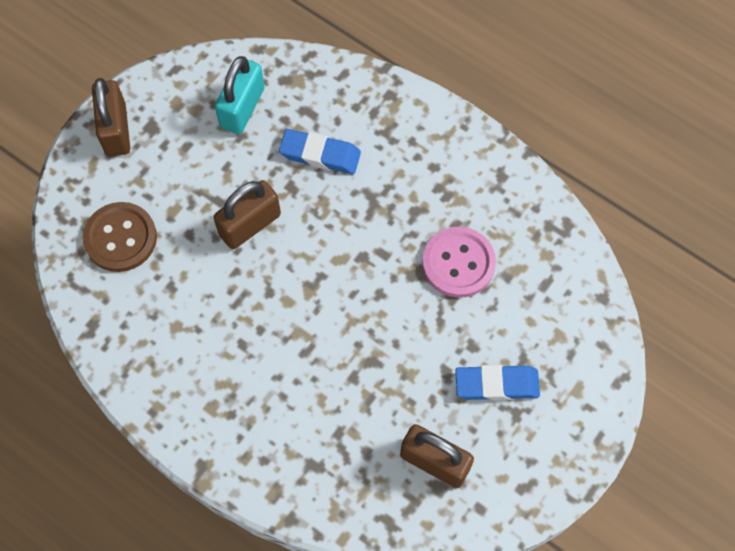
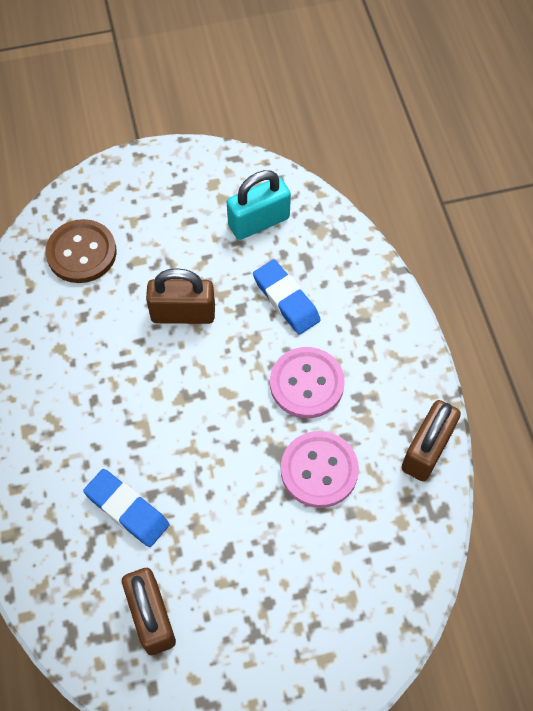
camera: 40 degrees right, 5 degrees down
brown padlock [92,78,130,157] -> brown padlock moved to [402,400,461,481]
blue eraser [455,365,540,400] -> blue eraser moved to [83,469,169,547]
none -> pink button [270,347,345,418]

